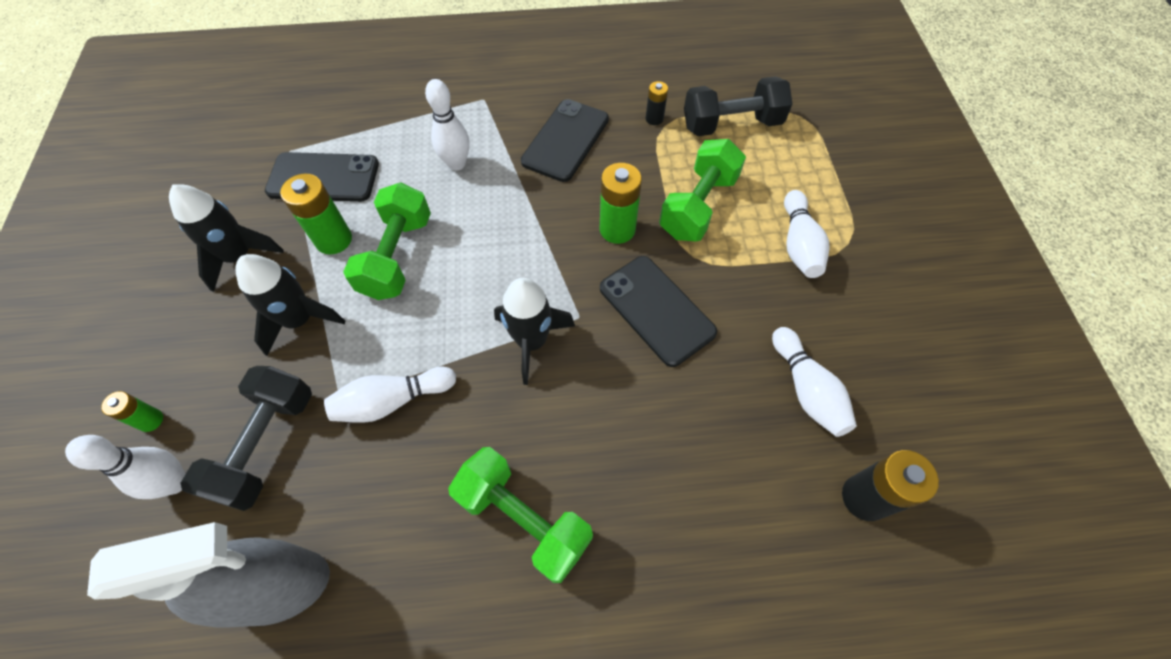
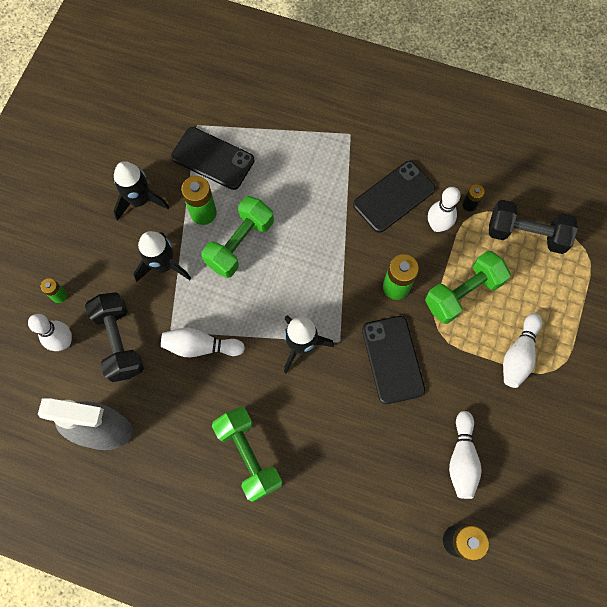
camera: 25 degrees right, 10 degrees up
black dumbbell [180,366,312,511] -> black dumbbell turned 60 degrees counterclockwise [85,292,144,382]
white bowling pin [425,79,469,170] -> white bowling pin moved to [428,187,461,232]

